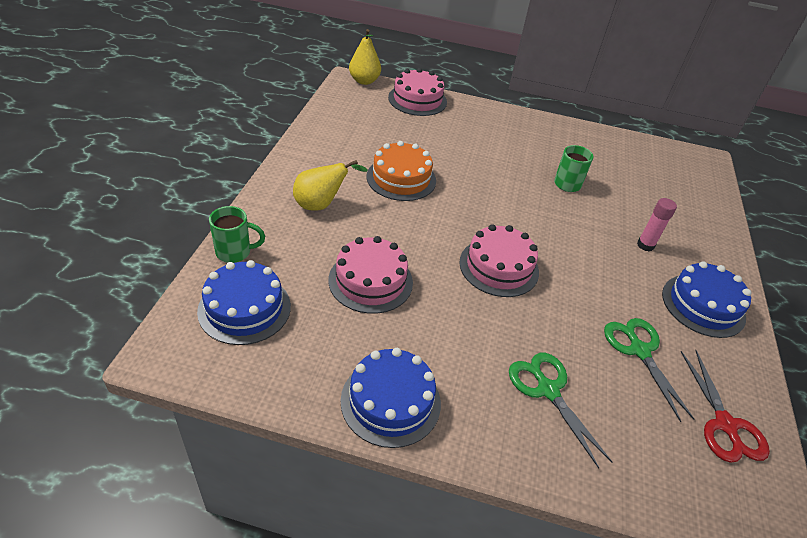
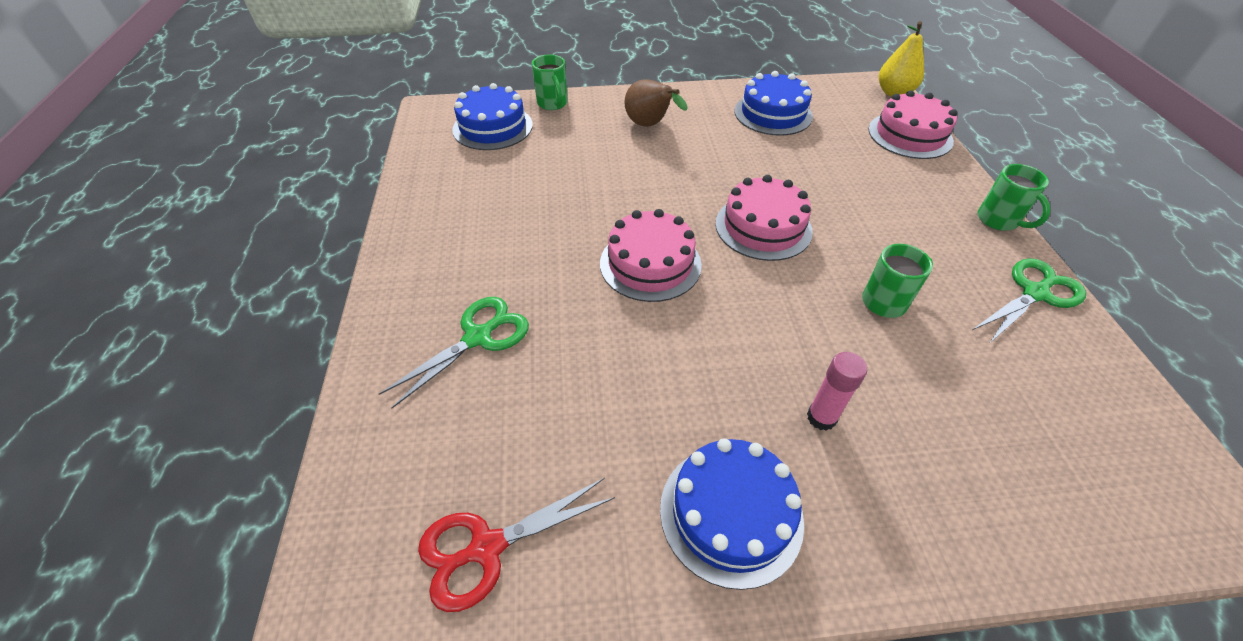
camera: 75 degrees right, 5 degrees up
yellow pear [293,160,368,211] -> brown pear [624,79,688,127]
pink cake [329,236,413,314] -> pink cake moved to [716,175,813,261]
blue cake [341,348,441,448] -> blue cake moved to [734,71,813,136]
orange cake [367,141,436,201] -> none
green scissors [604,318,695,422] -> green scissors moved to [972,258,1086,344]
none -> green mug [978,164,1050,231]

